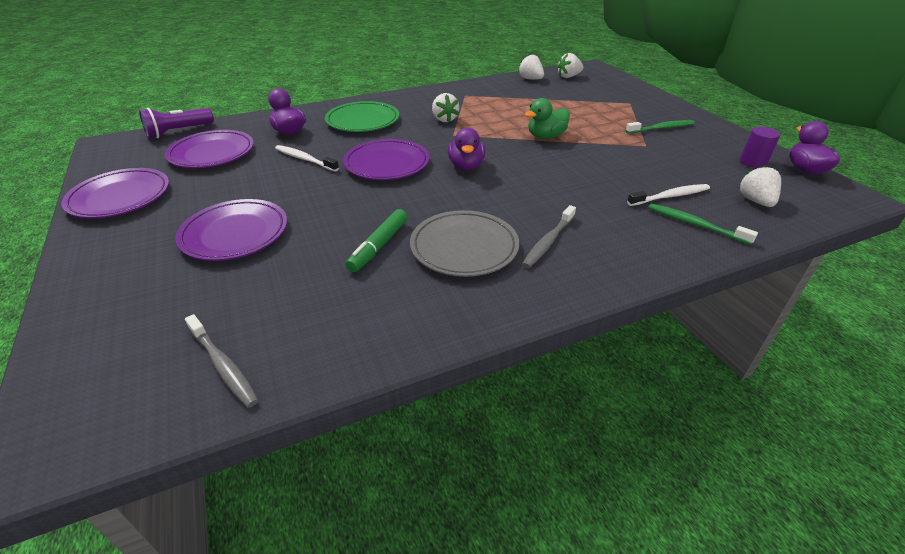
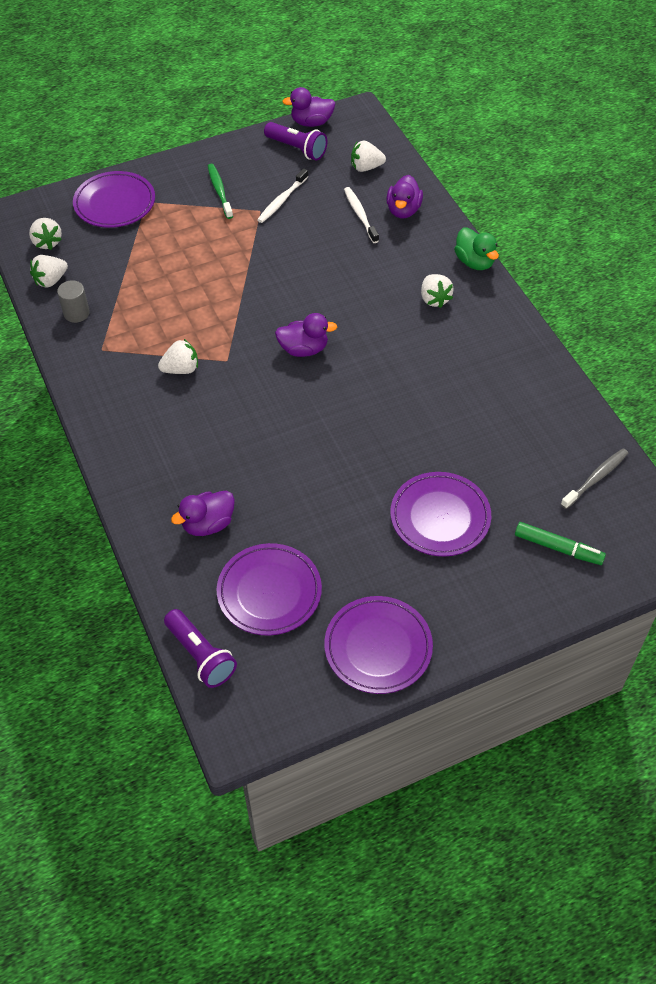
camera: 90 degrees left, 15 degrees up
white toothbrush [275,145,339,172] -> white toothbrush moved to [257,168,309,223]
green plate [325,101,399,132] -> none
purple plate [343,139,430,180] -> purple plate moved to [73,171,155,228]
green marker [346,209,408,272] -> green marker moved to [515,522,606,565]
grey plate [410,210,519,277] -> none
grey toothbrush [522,205,576,268] -> white strawberry [421,274,454,308]
green duck [525,98,570,139] -> green duck moved to [454,228,499,270]
green toothbrush [648,203,758,245] -> purple duck [386,175,423,218]
purple cylinder [740,127,780,168] -> purple flashlight [264,122,327,161]
none -> grey cylinder [57,280,90,323]

